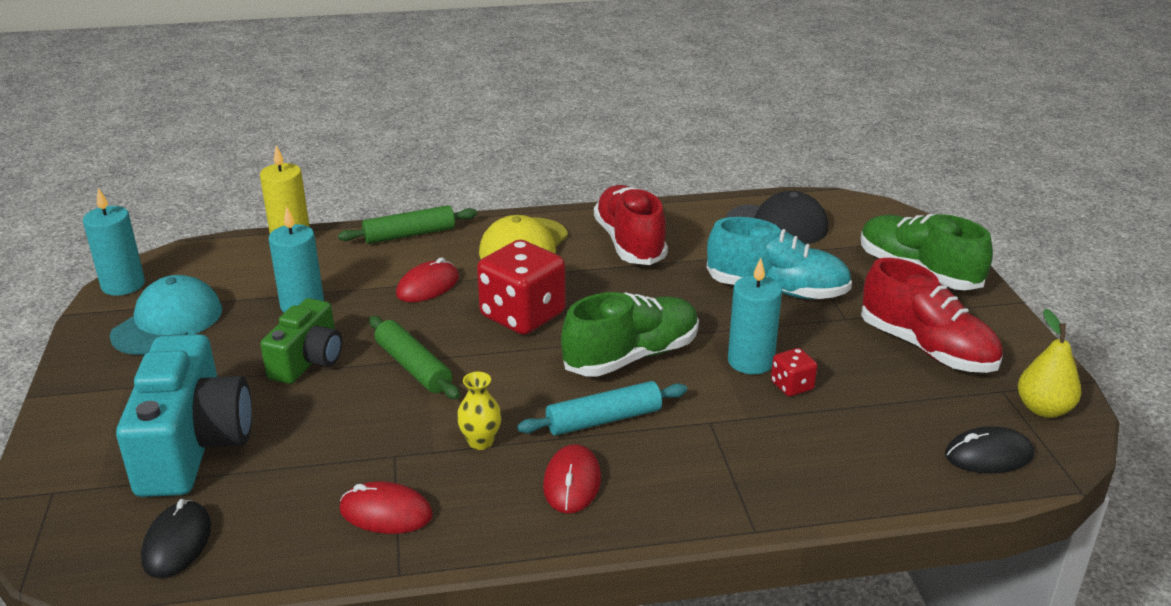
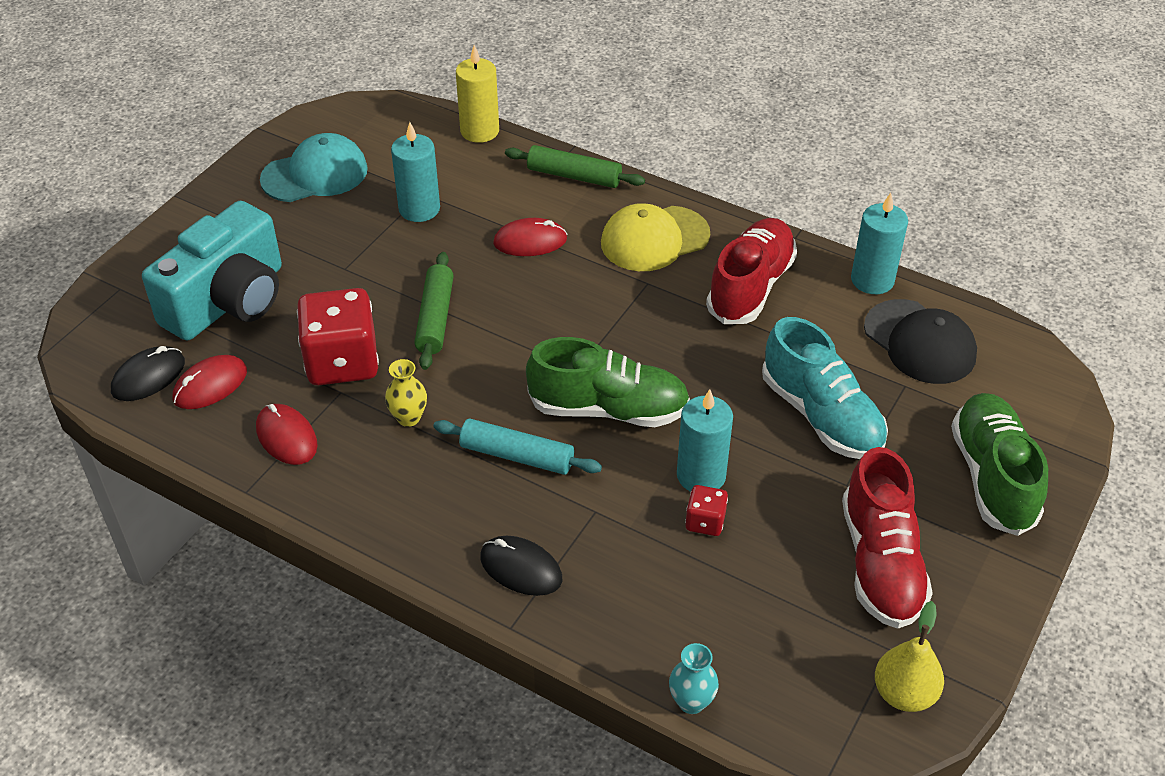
camera: 40 degrees right, 15 degrees up
turquoise candle [83,188,145,296] -> turquoise candle moved to [851,193,908,294]
green camera [260,298,342,384] -> none
red dice [477,240,566,335] -> red dice moved to [297,288,379,385]
red mouse [543,444,601,514] -> red mouse moved to [173,355,247,409]
black mouse [945,426,1034,474] -> black mouse moved to [480,536,562,596]
none -> turquoise vase [669,643,719,714]

